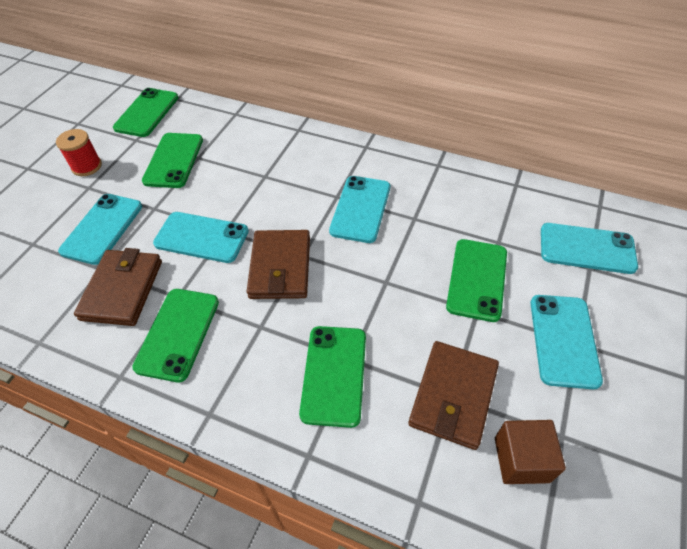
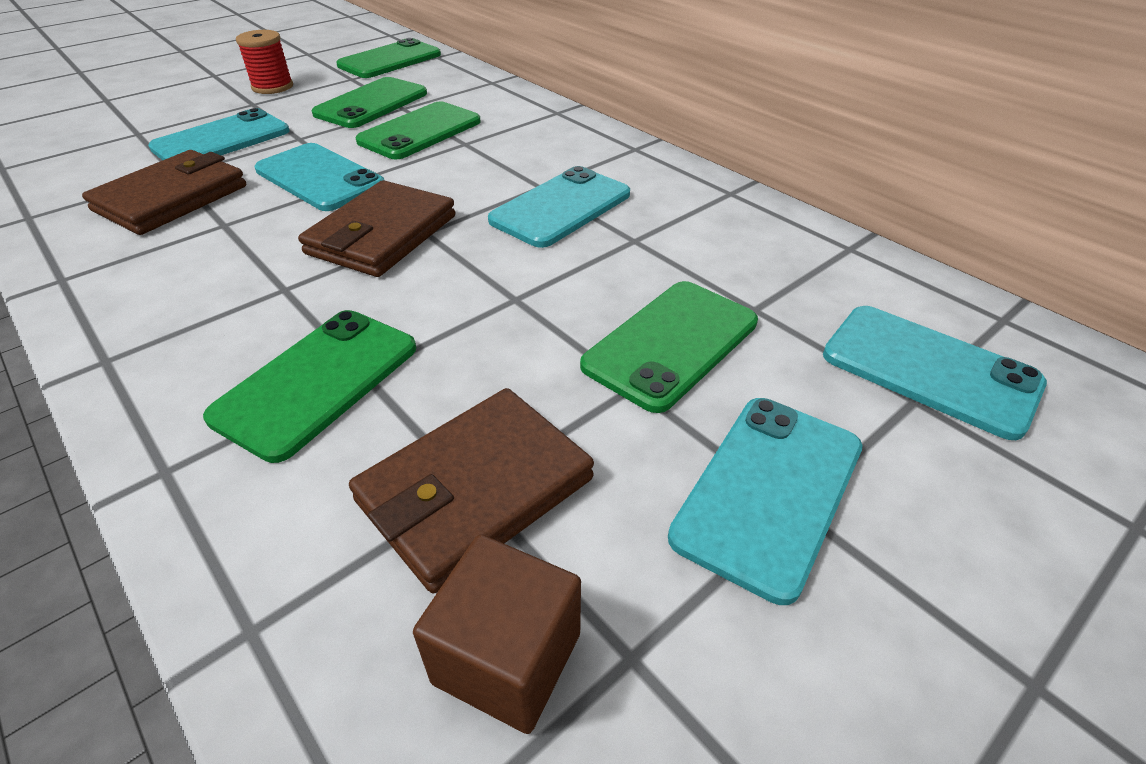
camera: 25 degrees right, 10 degrees down
green phone [132,289,219,382] -> green phone moved to [355,101,481,159]

